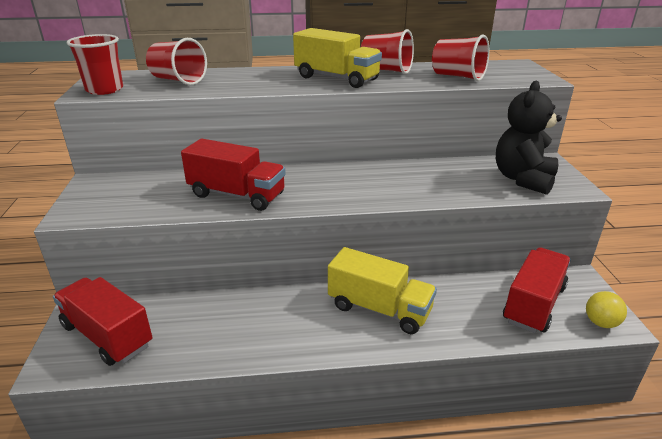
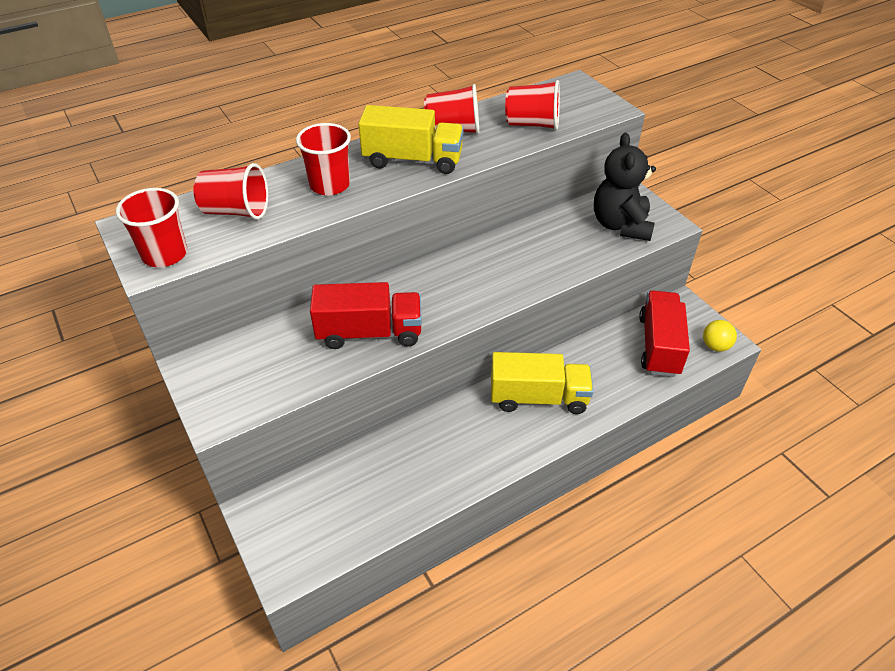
camera: 25 degrees left, 15 degrees up
red truck [53,277,152,366] -> none
none -> red cup [296,123,351,195]

